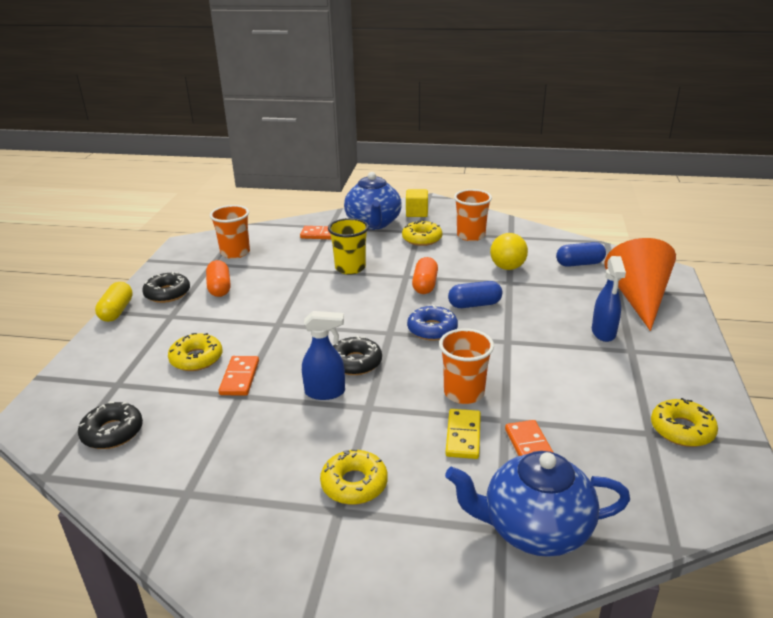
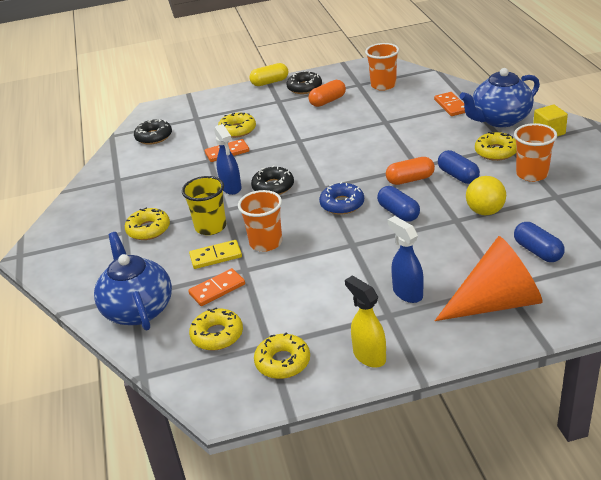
camera: 70 degrees right, 5 degrees up
yellow cup [328,218,369,275] -> yellow cup moved to [182,176,226,235]
blue spray bottle [592,256,626,342] -> blue spray bottle turned 75 degrees clockwise [388,216,424,303]
none -> yellow donut [189,307,243,350]
none -> yellow spray bottle [345,276,386,368]
none -> blue capsule [438,150,480,184]

